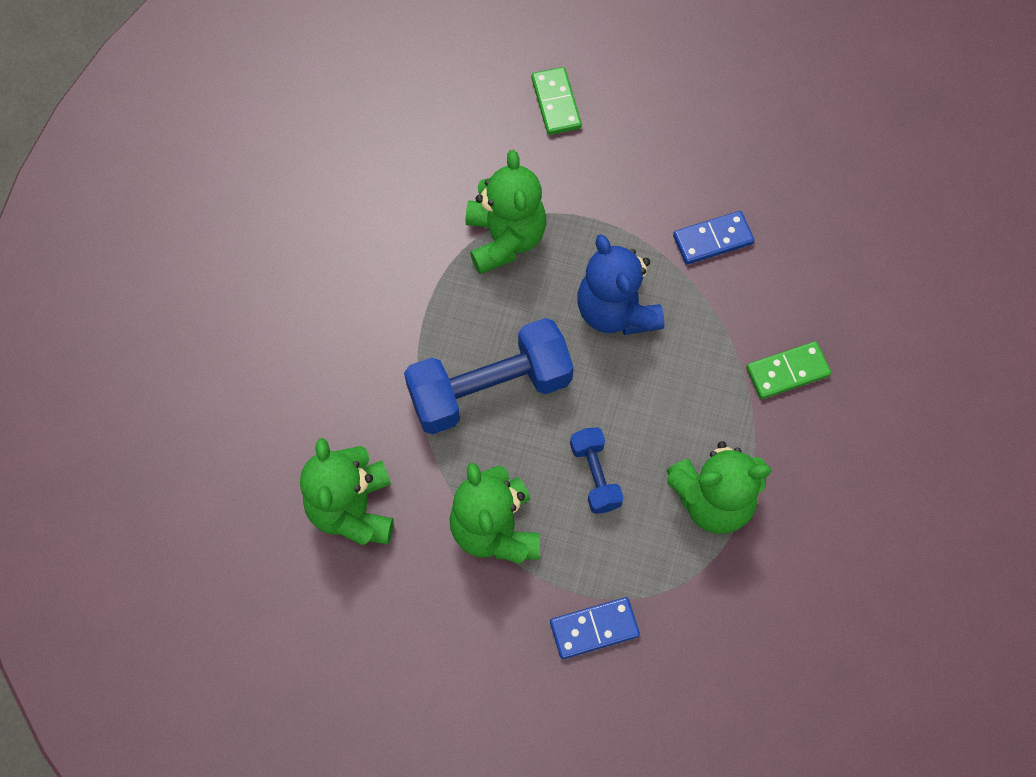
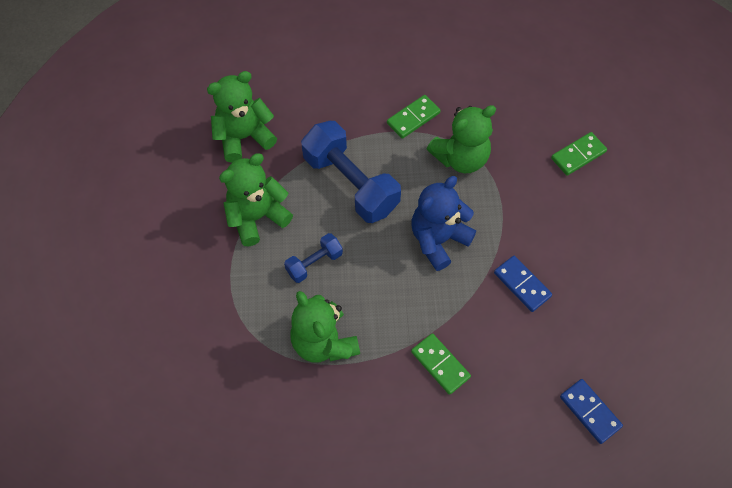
camera: 70 degrees right, 5 degrees down
blue domino [550,597,640,659] -> blue domino moved to [560,379,623,444]
none -> green domino [387,95,440,139]

